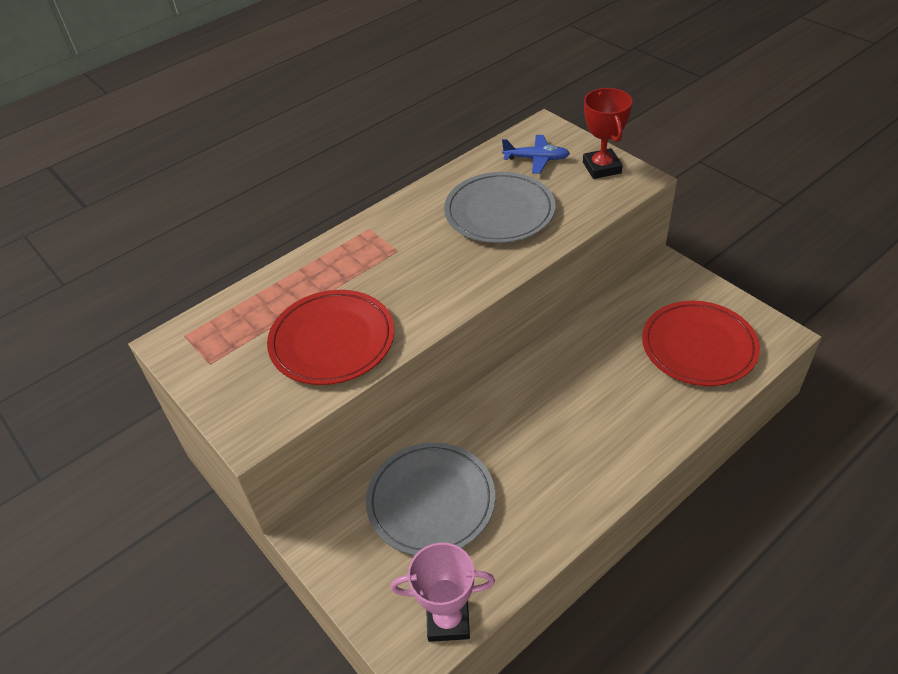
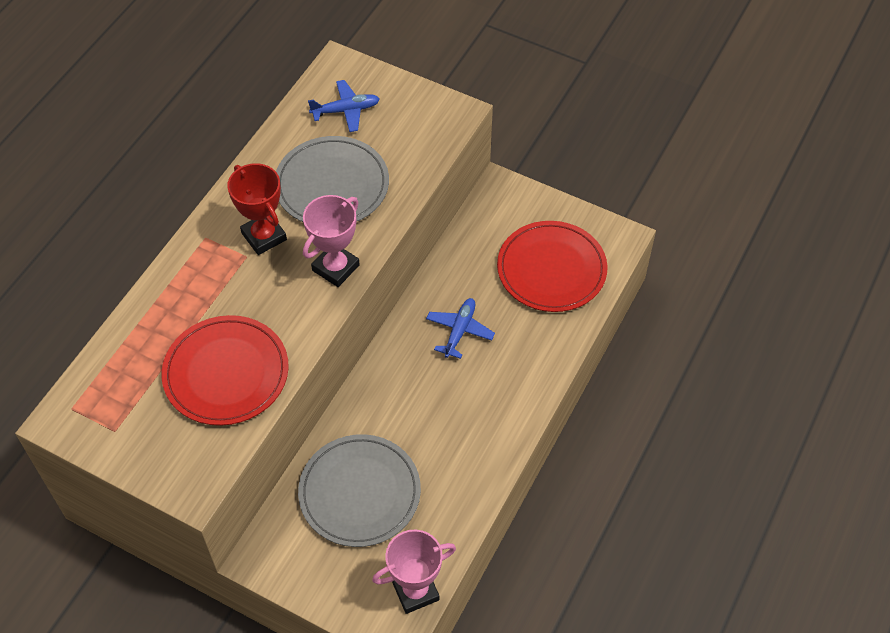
camera: 25 degrees left, 10 degrees up
red trophy [583,88,632,179] -> red trophy moved to [227,163,287,255]
none -> pink trophy [303,195,360,287]
none -> blue plane [426,298,495,359]

